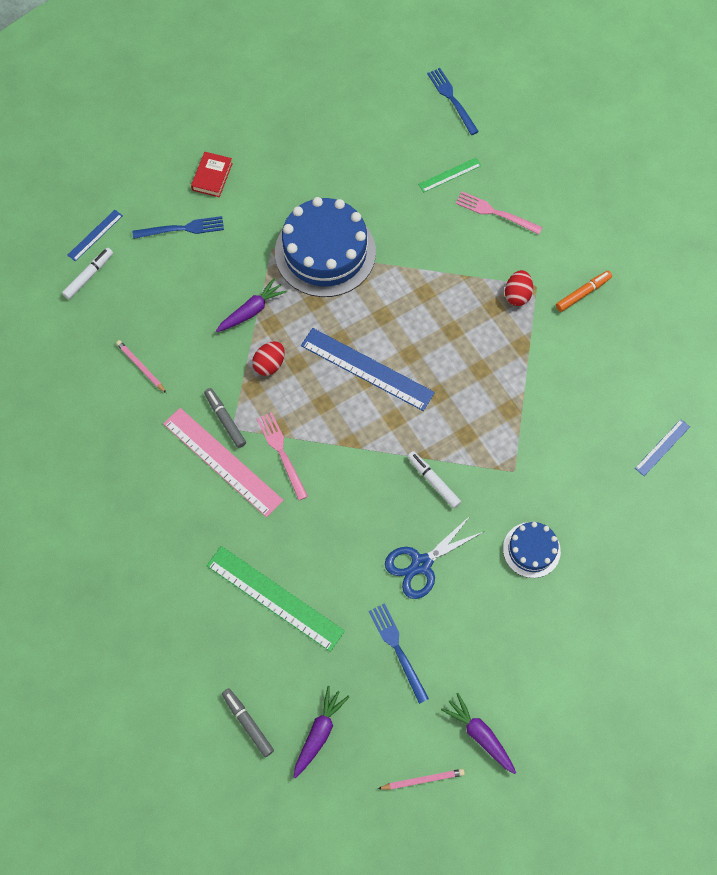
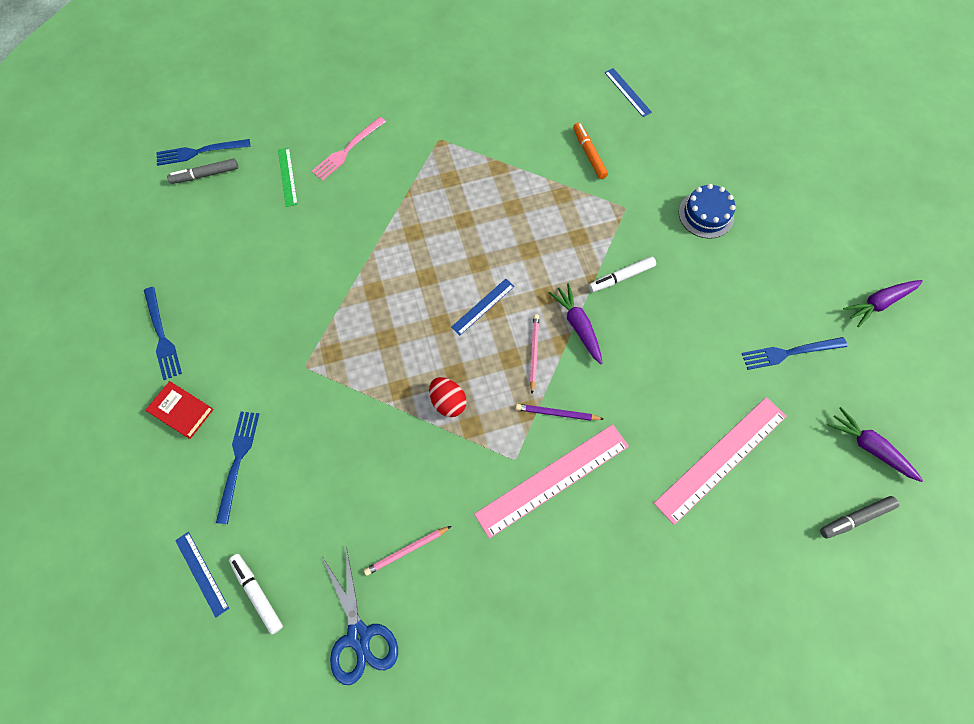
camera: 75 degrees left, 0 degrees up
grey marker [204,388,246,448] -> grey marker moved to [167,158,238,184]
green ruler [206,546,345,652] -> pink ruler [654,397,787,525]
purple carrot [216,278,287,332] -> purple carrot moved to [549,283,603,364]
pink fork [257,412,308,500] -> purple pencil [516,404,603,421]
blue cake [275,197,376,297] -> none
blue ruler [301,328,435,411] -> blue ruler [451,279,515,335], size x0.51
pink pencil [378,769,465,790] -> pink pencil moved to [530,314,539,394]
blue scissors [385,515,485,599] -> blue scissors moved to [322,546,398,685]
red egg [505,270,533,306] -> none
orange marker [556,271,612,312] -> orange marker moved to [573,123,608,179]
none -> blue fork [144,287,182,380]

